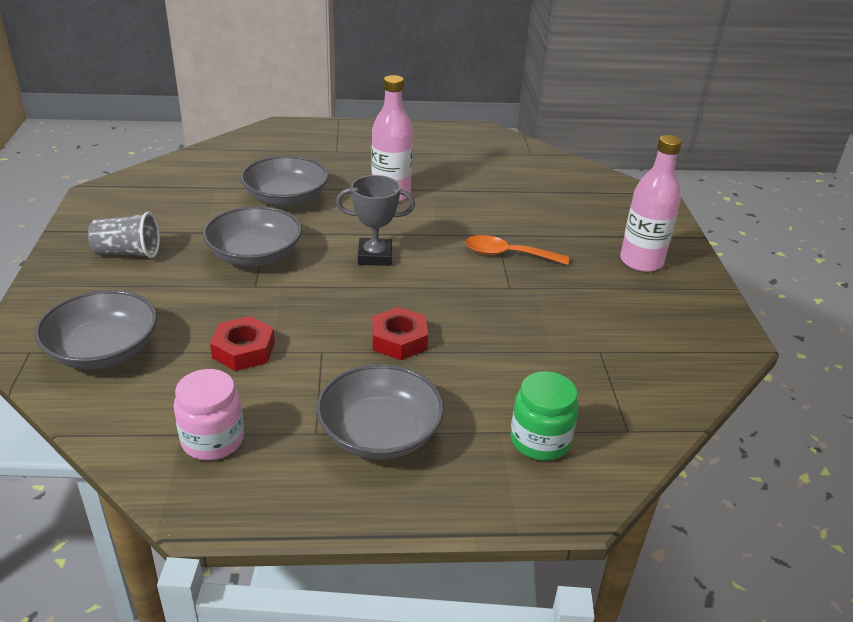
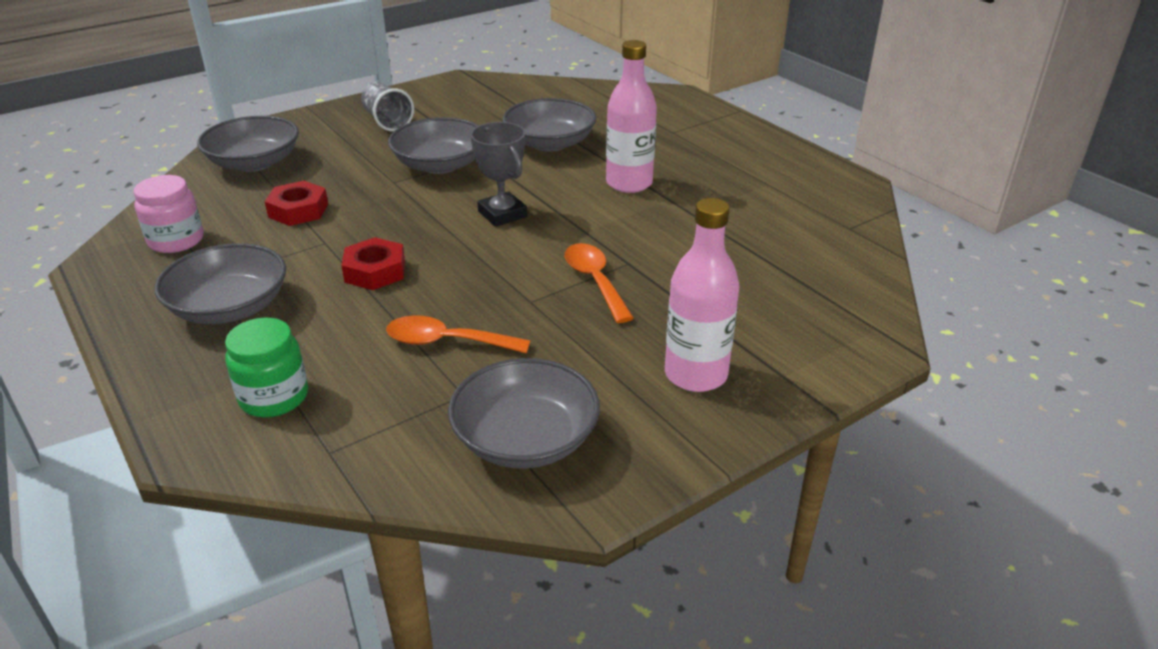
camera: 60 degrees right, 0 degrees up
none -> orange spoon [386,315,530,354]
none -> grey bowl [448,358,600,469]

